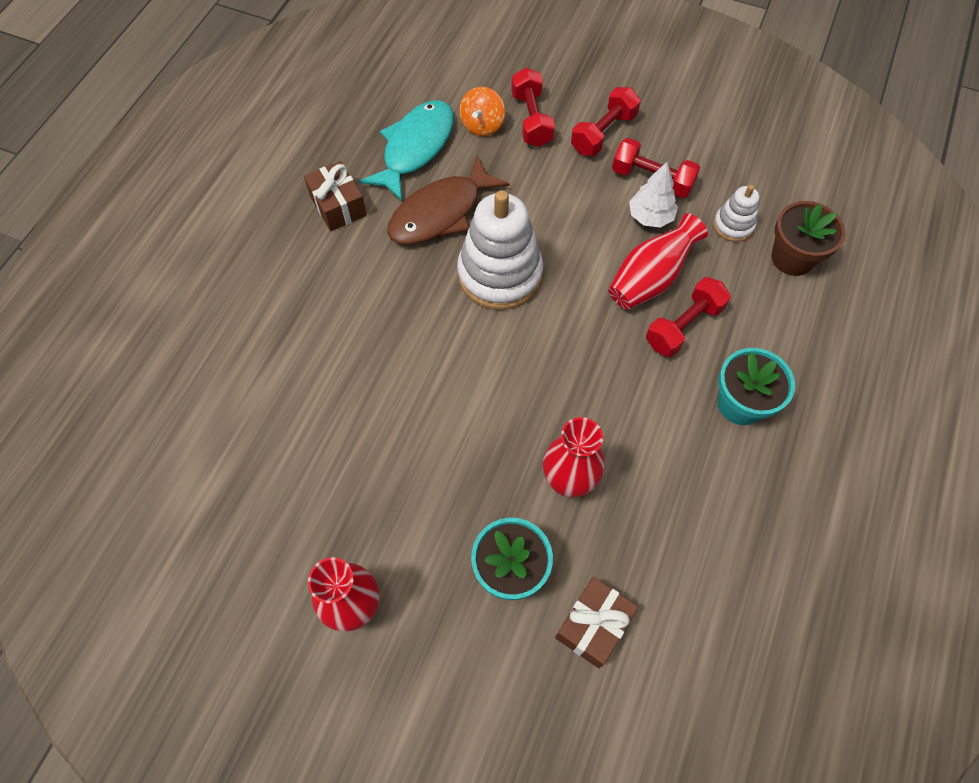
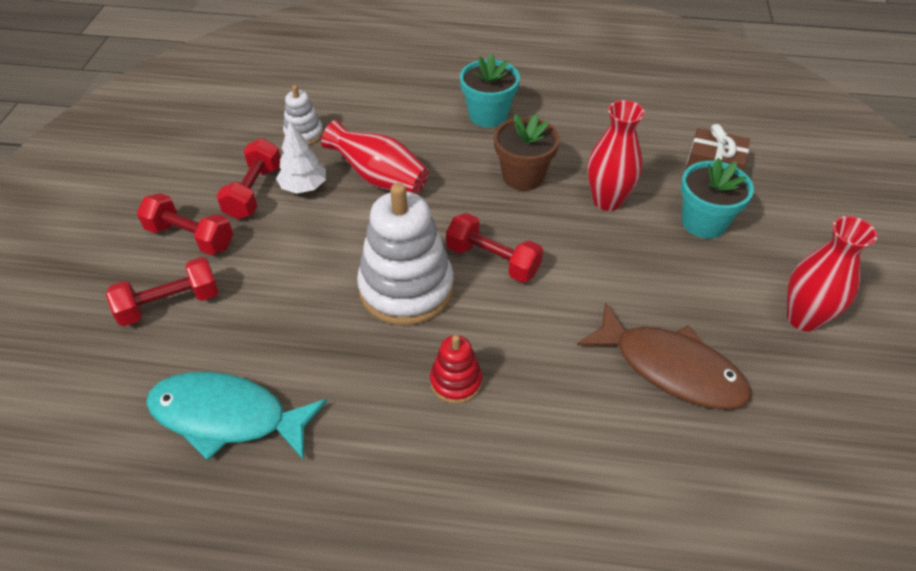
camera: 105 degrees left, 15 degrees down
brown gift [304,161,367,231] -> none
brown fish [387,155,510,245] -> brown fish moved to [577,302,751,409]
orange spinning top [459,87,505,136] -> none
red dumbbell [646,277,731,357] -> red dumbbell moved to [446,213,543,283]
brown flower pot [772,201,845,276] -> brown flower pot moved to [494,114,560,191]
none -> red stacking toy [430,335,482,404]

